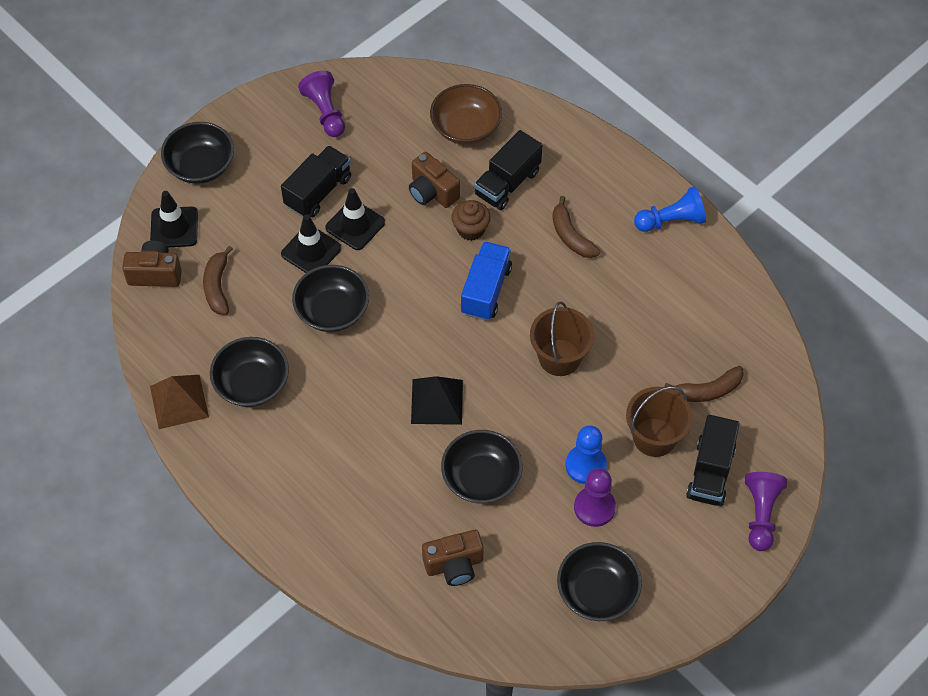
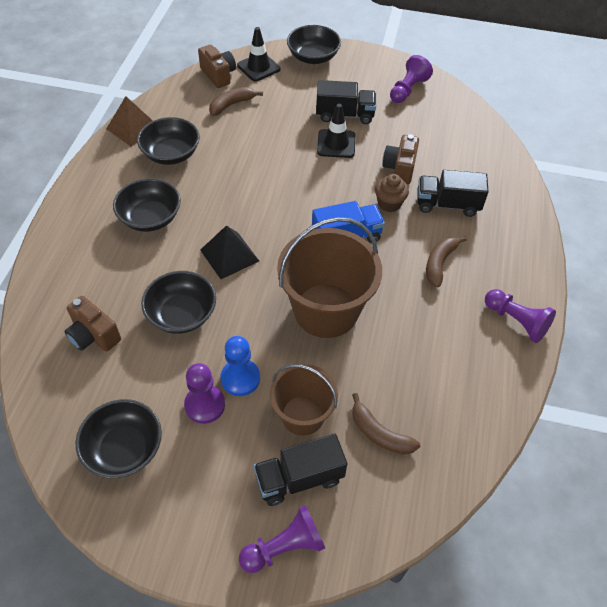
camera: 55 degrees right, 5 degrees down
black traffic cone [281,215,341,273] -> none
black bowl [292,265,369,332] -> black bowl moved to [113,178,181,232]
brown bowl [430,84,502,145] -> none
brown bucket [530,302,594,376] -> brown bucket [277,217,382,338], size x1.65
blue pawn [634,186,706,232] -> purple pawn [485,289,556,343]

